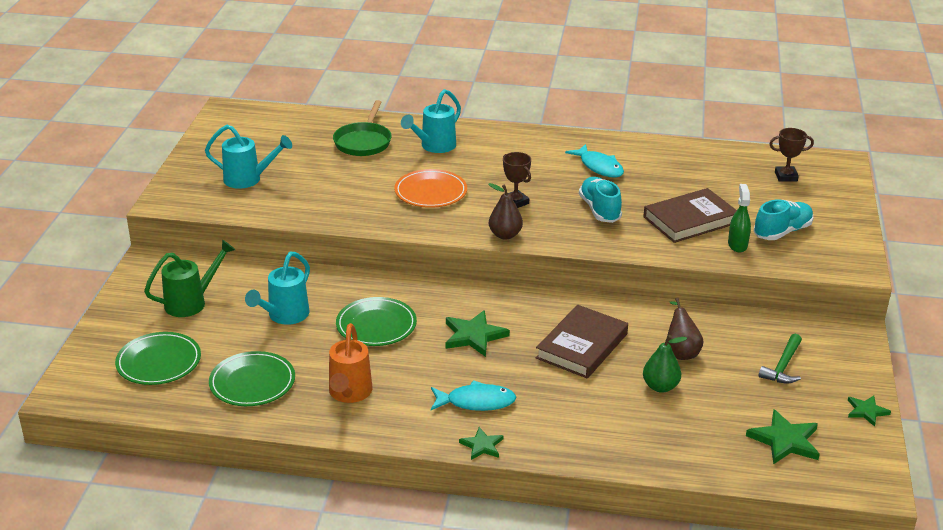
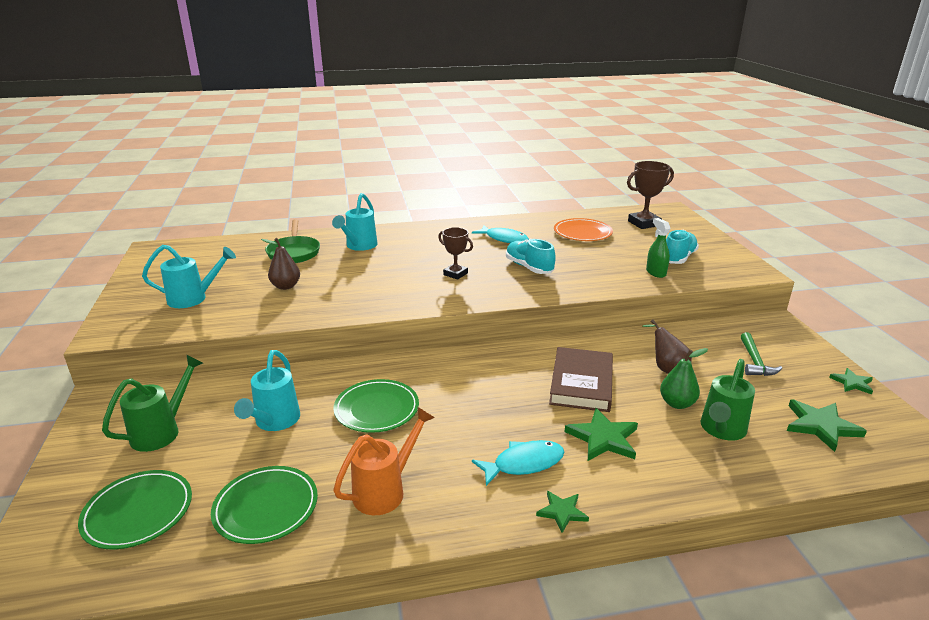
camera: 20 degrees left, 5 degrees down
orange watering can [329,323,372,403] -> orange watering can turned 120 degrees counterclockwise [333,407,435,515]
orange plate [394,169,467,208] -> orange plate moved to [554,218,613,241]
green star [445,310,510,357] -> green star moved to [565,408,638,461]
brown pear [489,183,523,239] -> brown pear moved to [261,238,300,290]
brown book [643,188,737,243] -> none
brown trophy [769,128,814,182] -> brown trophy [627,161,674,229], size x1.54
none -> green watering can [701,359,755,441]

